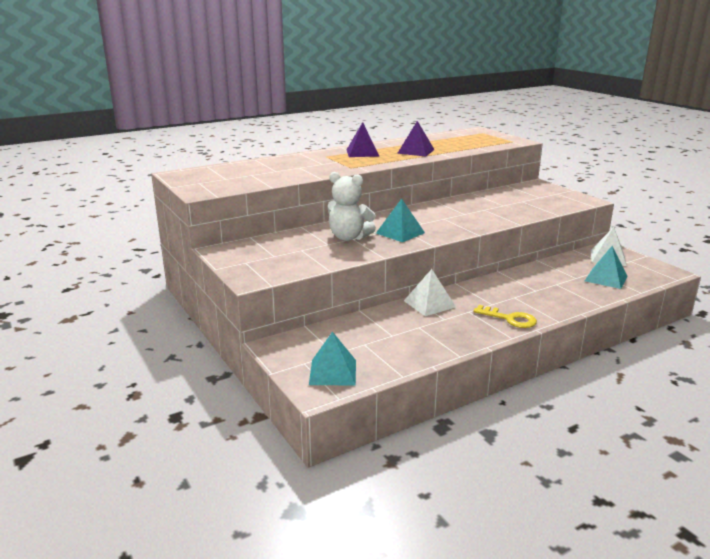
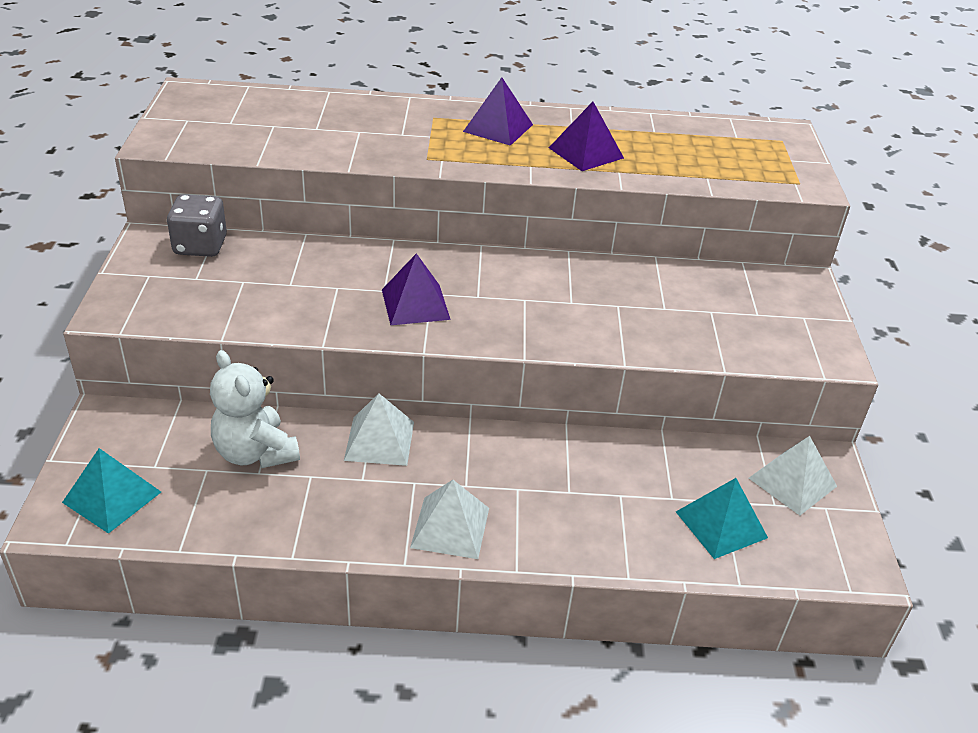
camera: 30 degrees right, 15 degrees up
white teddy bear [328,172,376,241] -> white teddy bear moved to [210,350,300,468]
turquoise pyramid [376,198,425,242] -> purple pyramid [382,253,451,325]
yellow key [473,305,537,328] -> white pyramid [410,480,489,559]
none -> grey dice [167,194,227,257]

